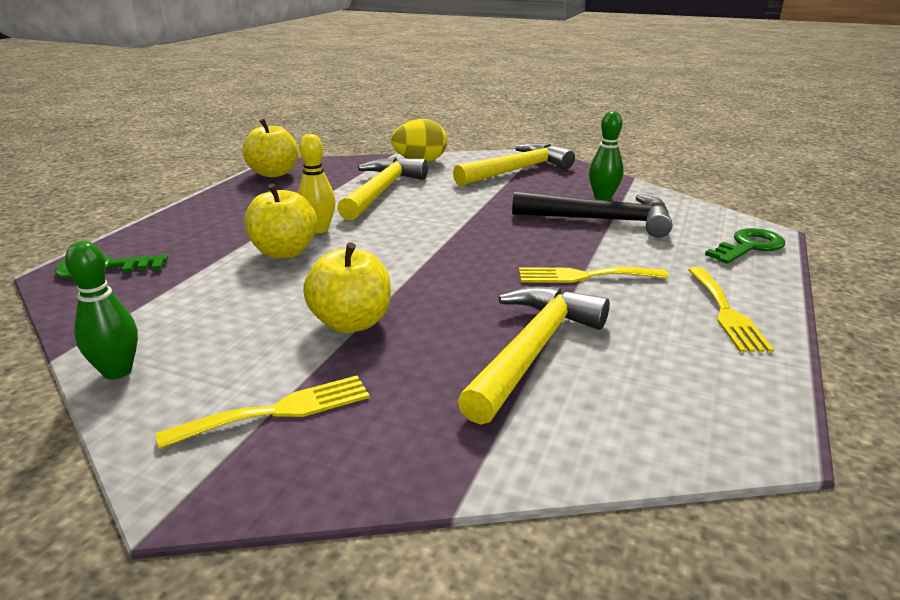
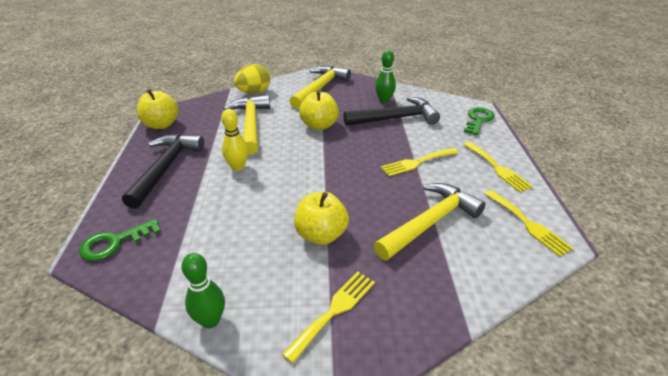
camera: 25 degrees left, 10 degrees up
yellow apple [244,183,318,258] -> yellow apple moved to [299,90,339,130]
yellow hammer [458,286,610,425] -> yellow hammer turned 45 degrees clockwise [374,183,486,260]
none -> black hammer [122,134,205,209]
none -> yellow fork [485,190,573,257]

